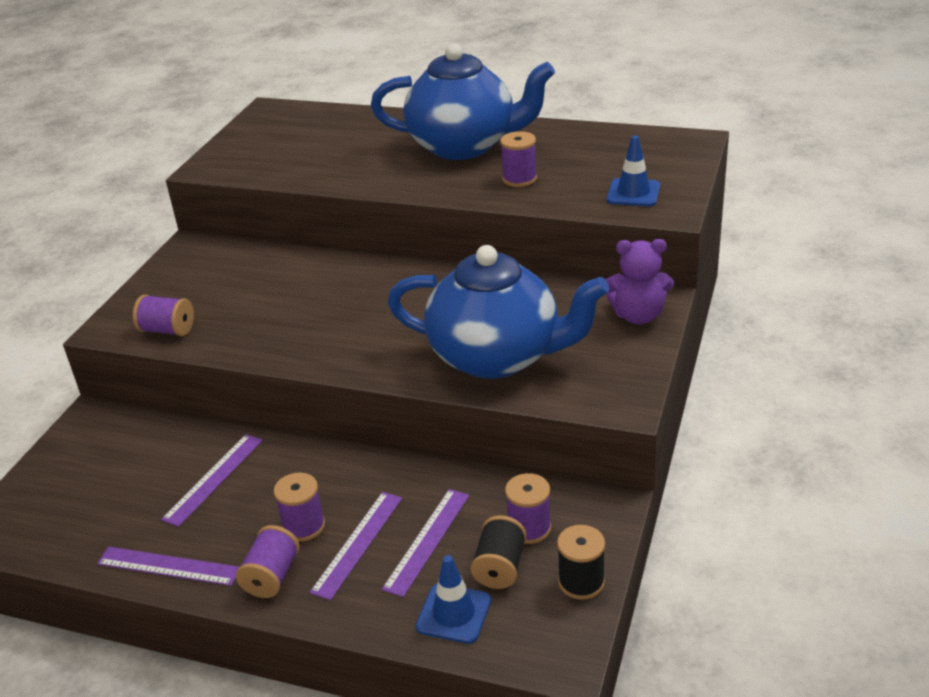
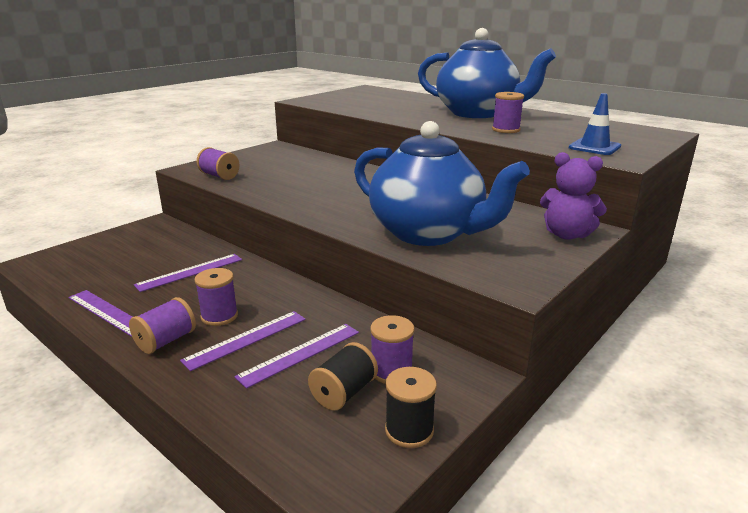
camera: 20 degrees right, 10 degrees down
blue traffic cone [416,555,491,644] -> none

